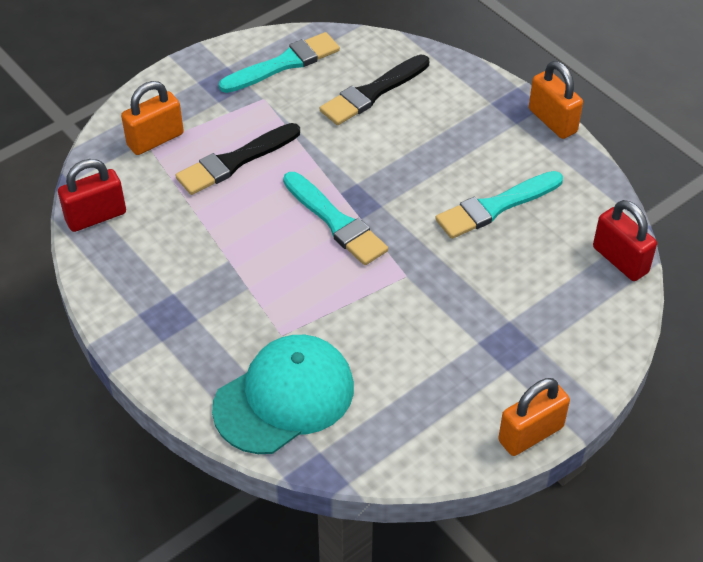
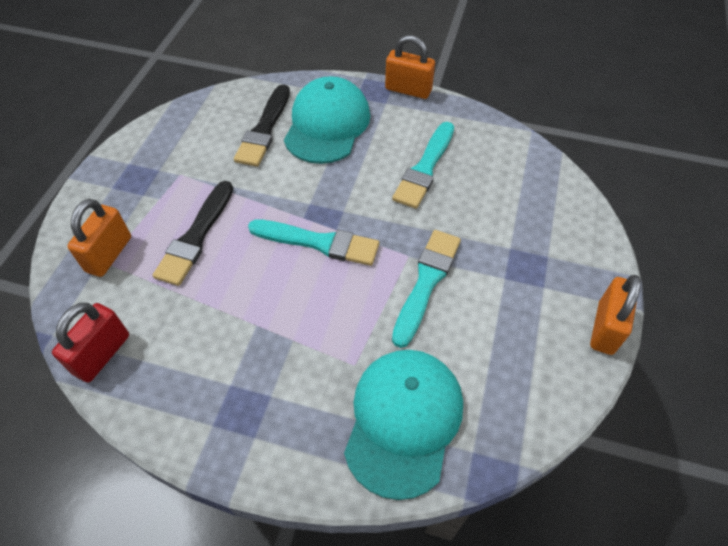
camera: 35 degrees left, 5 degrees up
turquoise brush [219,32,340,93] -> turquoise brush moved to [392,230,461,348]
red padlock [593,200,657,281] -> none
none -> turquoise cap [284,76,370,164]

